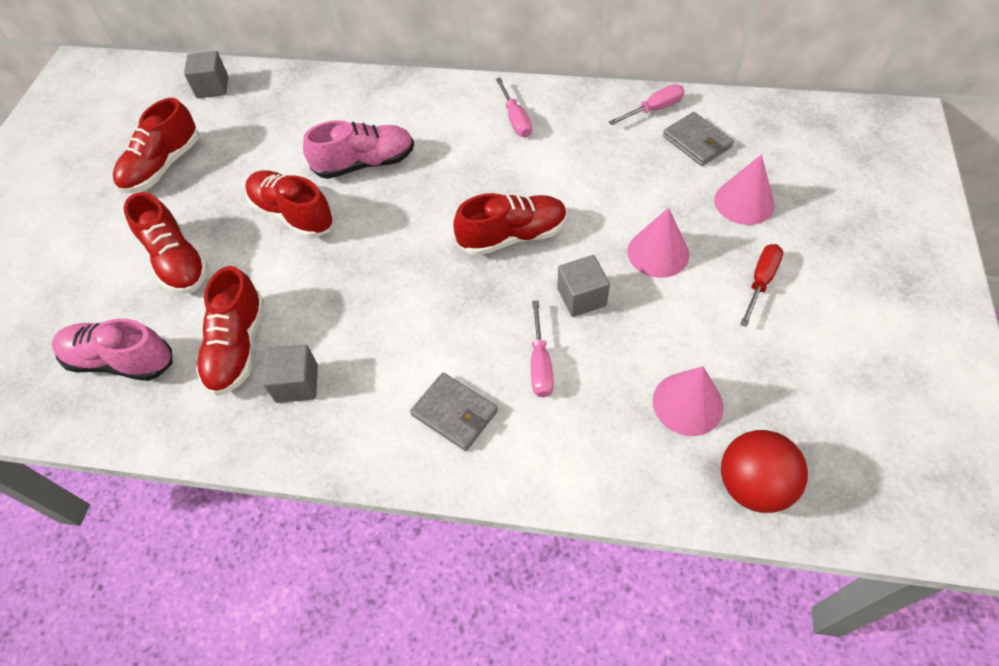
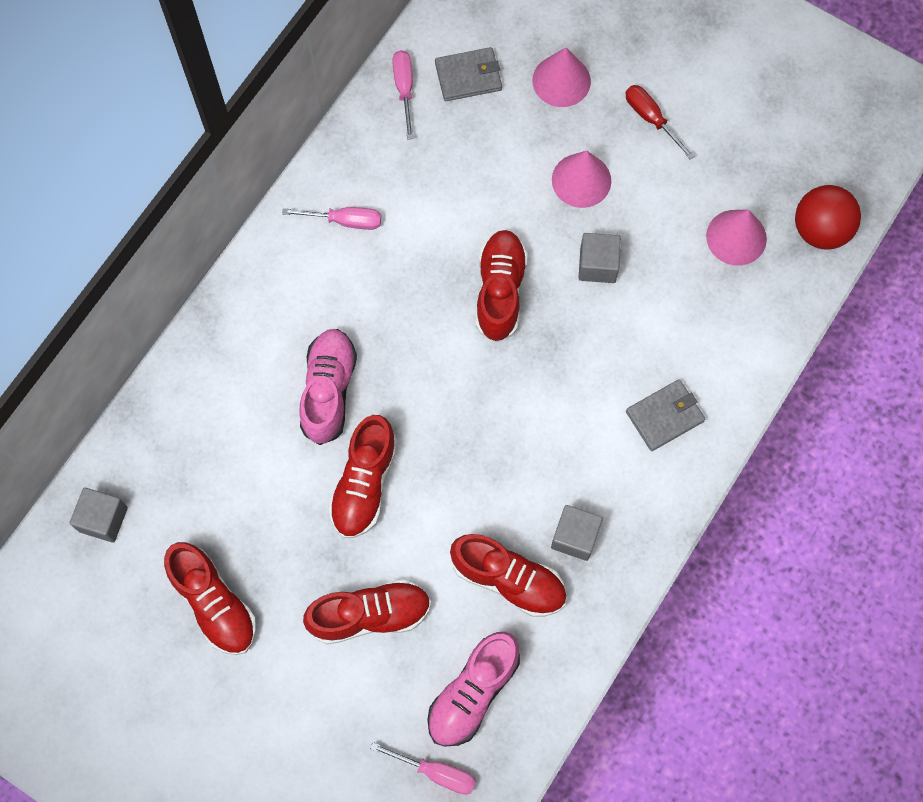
camera: 70 degrees left, 15 degrees up
red shoe [245,170,335,238] -> red shoe turned 45 degrees counterclockwise [328,415,398,538]
pink screwdriver [531,300,554,398] -> pink screwdriver moved to [370,742,476,795]

